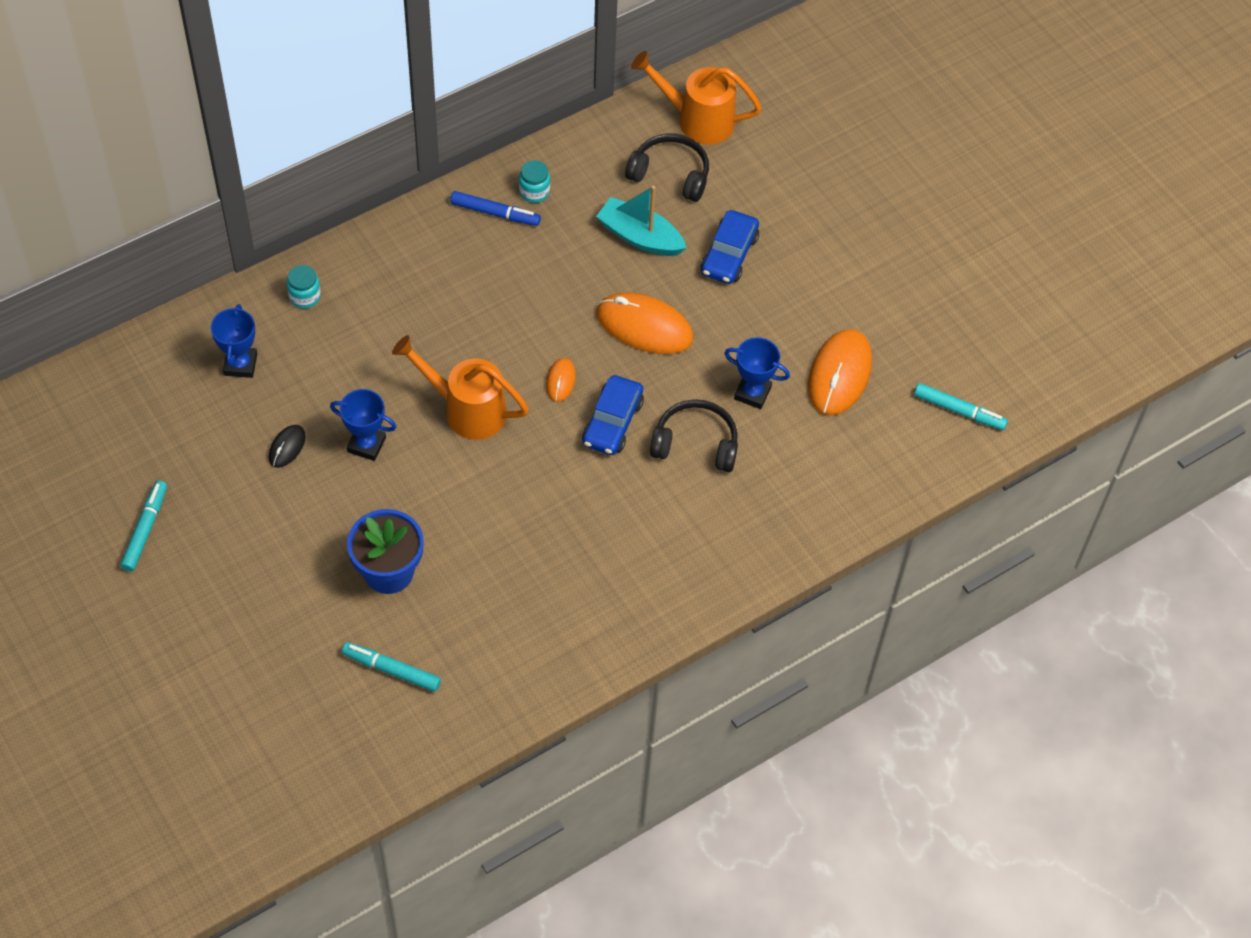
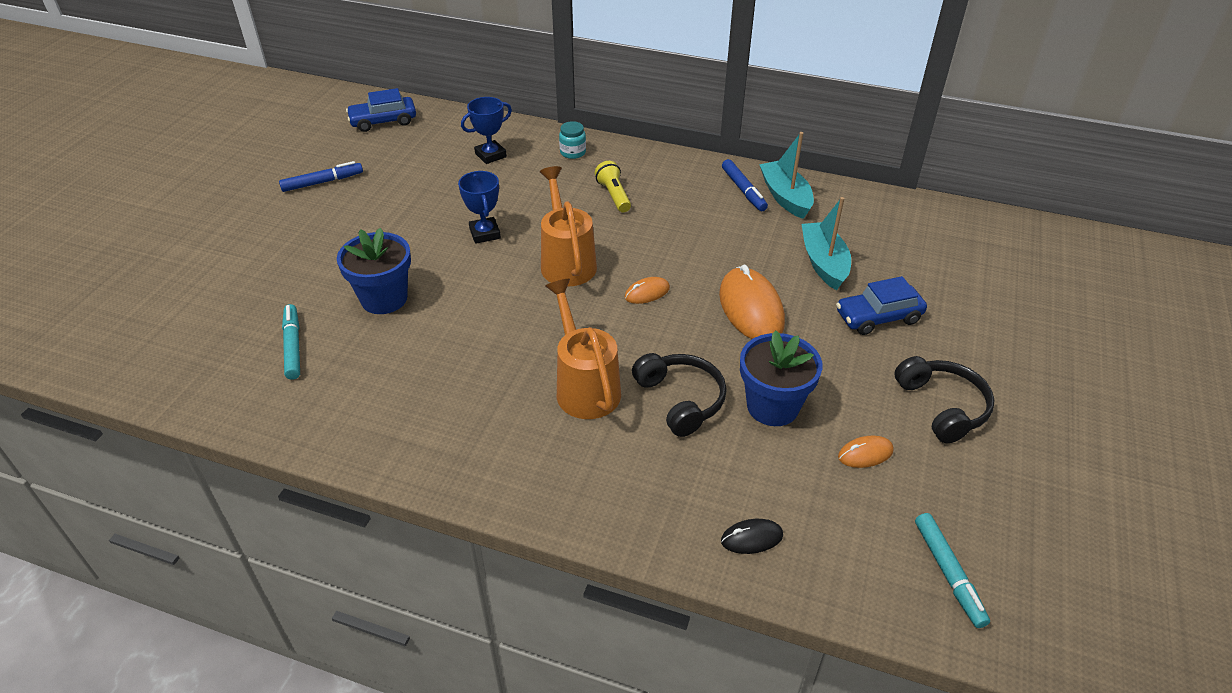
camera: 55 degrees right, 15 degrees down
turquoise marker [120,480,167,572] -> blue marker [279,161,363,192]
black mouse [269,425,306,468] -> black mouse moved to [721,519,783,554]
turquoise jar [519,160,550,203] -> turquoise boat [759,132,814,219]
blue car [582,375,644,455] -> blue car moved to [346,88,416,132]
black headphones [625,133,709,202] -> black headphones moved to [894,356,995,443]
orange watering can [631,51,762,144] -> orange watering can moved to [545,279,621,419]
blue trophy [724,337,790,409] -> blue flower pot [740,330,823,426]
orange mouse [808,329,872,416] -> orange mouse [838,436,894,468], size x0.49
none -> yellow flashlight [595,161,631,212]

